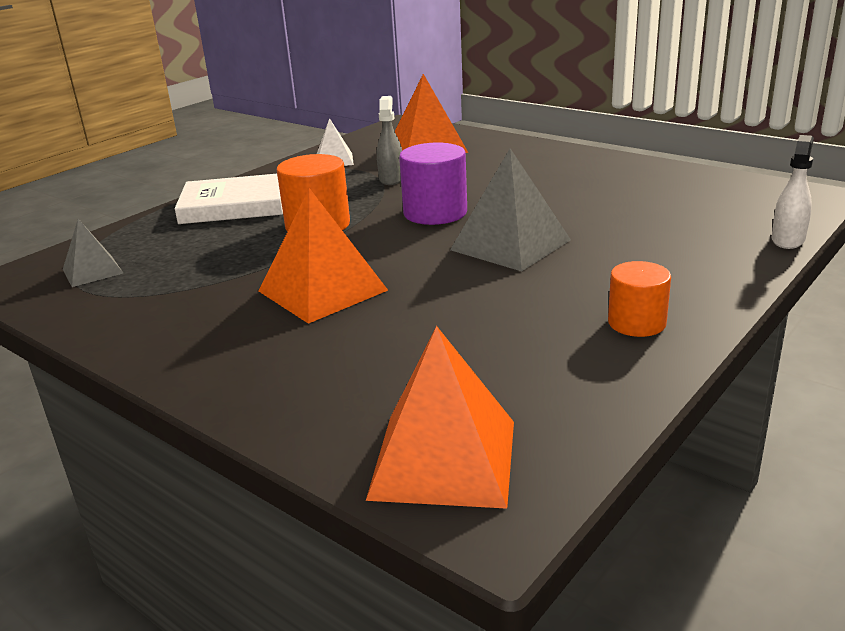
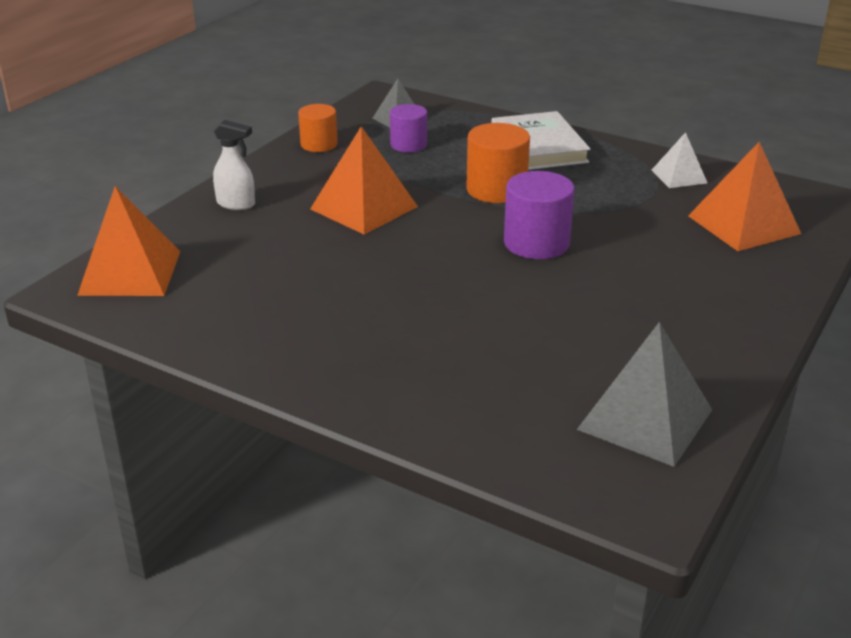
camera: 80 degrees right, 5 degrees up
grey spray bottle [377,96,402,185] -> none
grey pyramid [450,148,571,271] -> grey pyramid moved to [577,322,712,467]
orange cylinder [608,261,671,337] -> orange cylinder moved to [298,104,338,152]
white spray bottle [771,135,814,249] -> white spray bottle moved to [213,120,255,210]
none -> purple cylinder [390,104,427,152]

